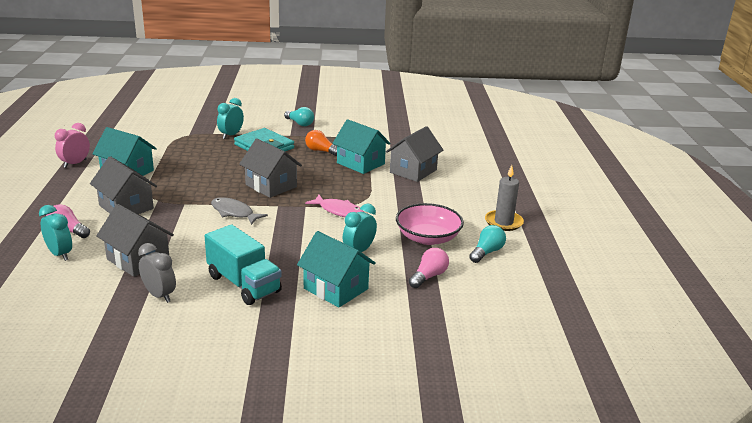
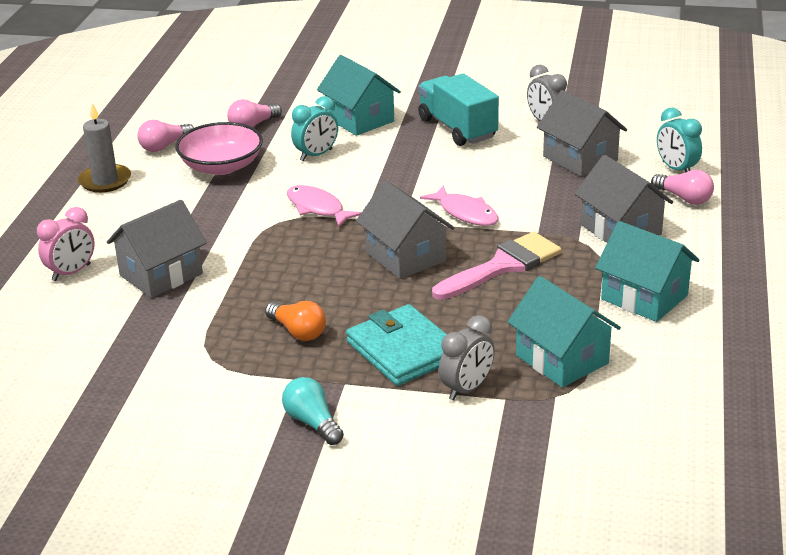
camera: 165 degrees left, 5 degrees up
pink clock [55,123,90,168] -> pink clock moved to [37,207,95,281]
grey fish [211,197,268,225] -> pink fish [420,185,499,226]
turquoise clock [217,98,244,139] -> grey clock [439,315,495,400]
turquoise house [332,119,390,174] -> turquoise house moved to [508,276,621,388]
turquoise light bulb [469,225,506,263] -> pink light bulb [137,120,194,152]
none -> pink brush [432,232,562,300]

